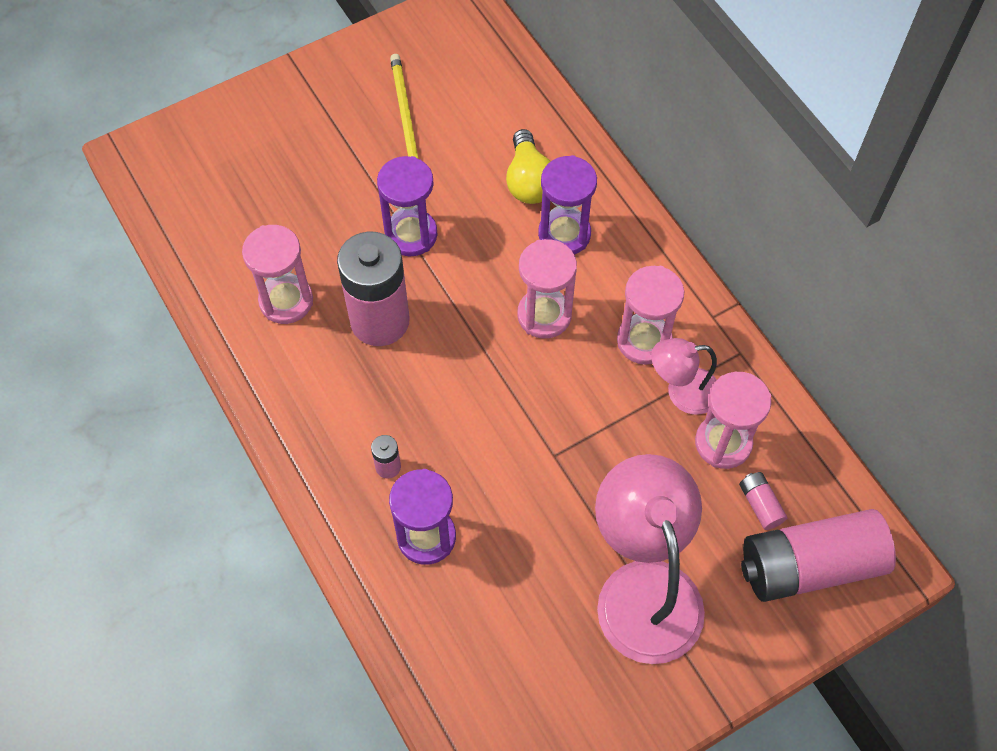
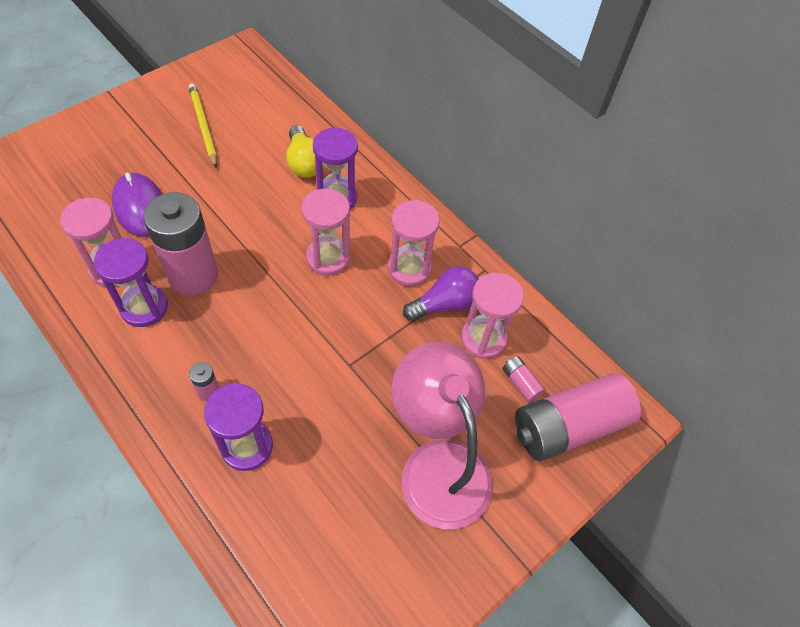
camera: 15 degrees left, 5 degrees down
purple hourglass [377,156,437,257] -> purple hourglass moved to [94,238,168,327]
pink lamp [651,338,717,415] -> purple light bulb [403,266,478,321]
none -> purple mouse [112,172,162,237]

